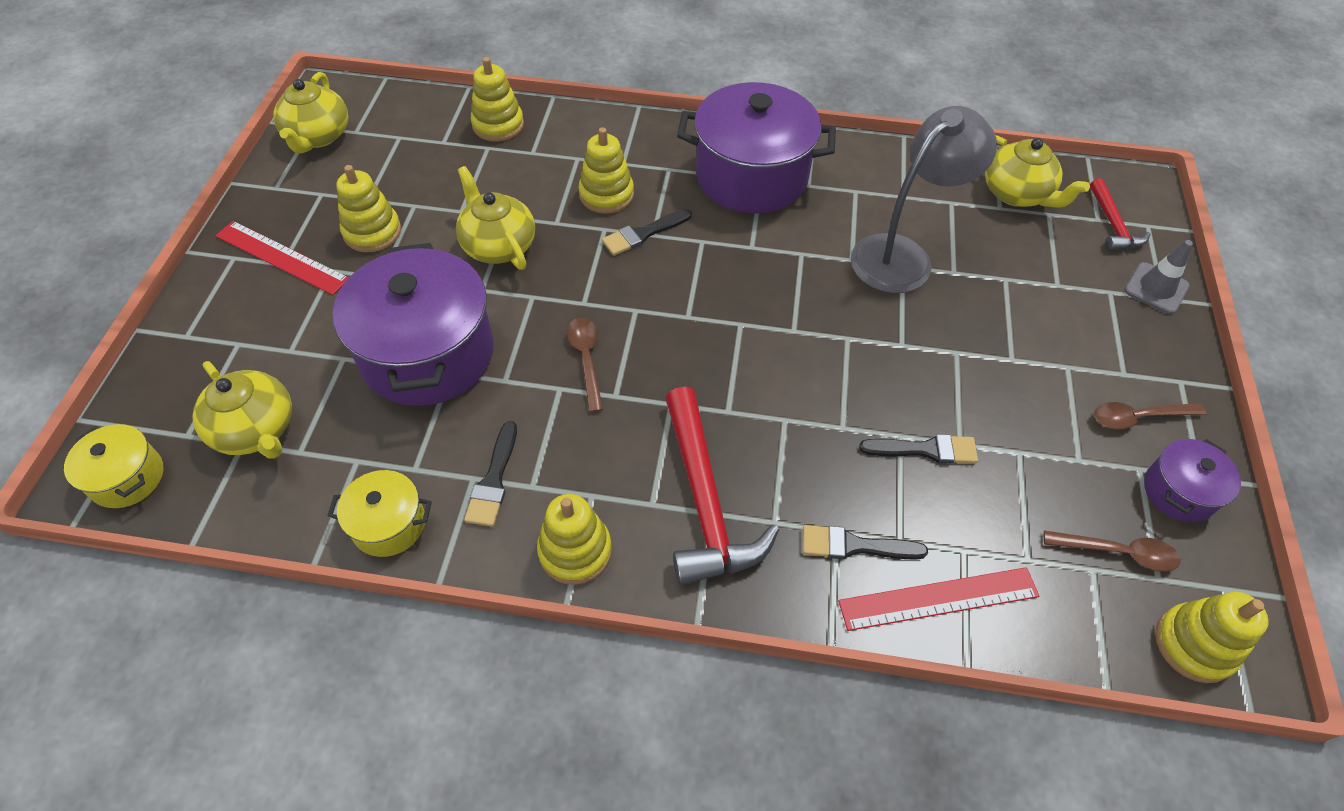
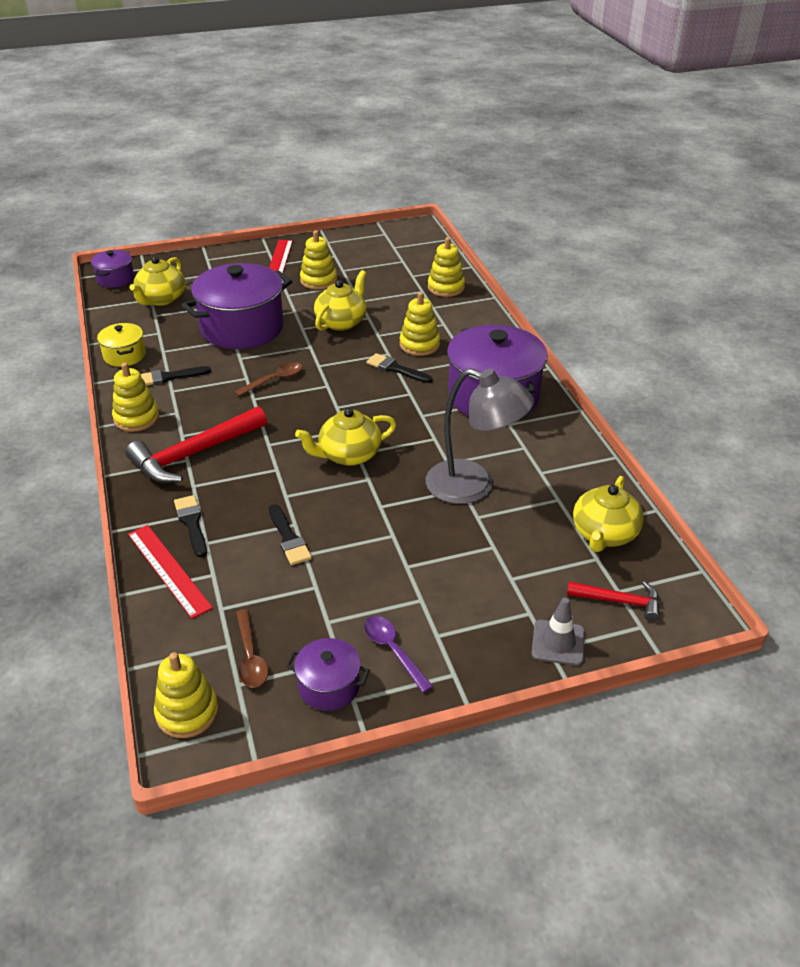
camera: 65 degrees right, 15 degrees down
yellow pot [64,424,163,508] -> purple pot [91,250,134,288]
yellow teapot [273,72,348,153] -> yellow teapot moved to [295,408,397,466]
red hammer [1090,178,1151,251] -> red hammer turned 135 degrees counterclockwise [567,581,659,622]
brown spoon [1094,402,1206,429] -> purple spoon [364,616,433,693]

